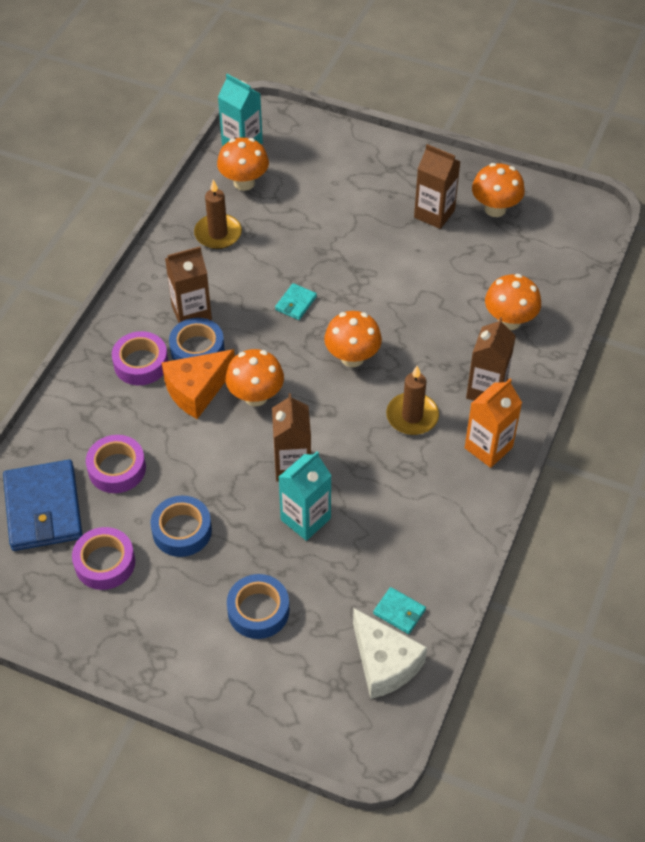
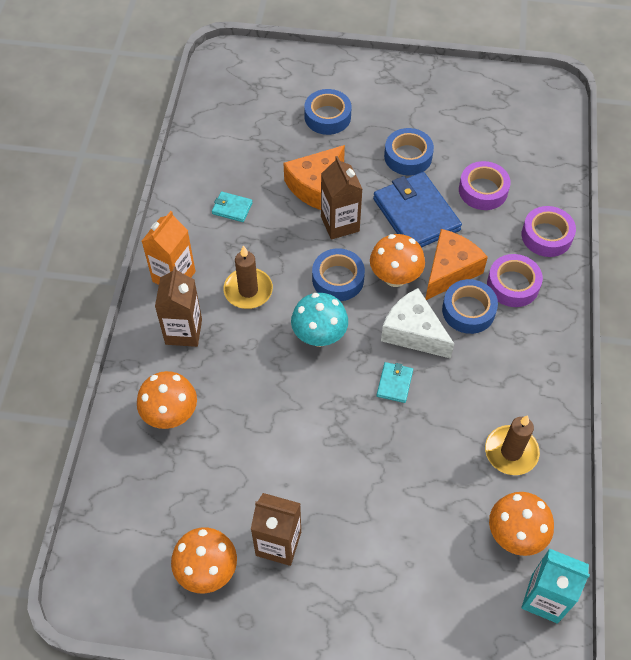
camera: 165 degrees right, 5 degrees up
blue wallet [3,460,83,551] -> blue wallet moved to [373,172,462,248]
purple tape [72,527,135,590] -> purple tape moved to [522,206,576,257]
brown carton [165,246,212,323] -> none
turquoise carton [279,451,332,541] -> orange cheese [284,145,345,210]
orange mushroom [324,311,382,367] -> turquoise mushroom [291,293,348,347]
white cheese [353,608,427,699] -> white cheese moved to [381,288,454,359]
turquoise wallet [373,587,426,634] -> turquoise wallet moved to [212,191,253,222]
none -> blue tape [312,248,365,301]

